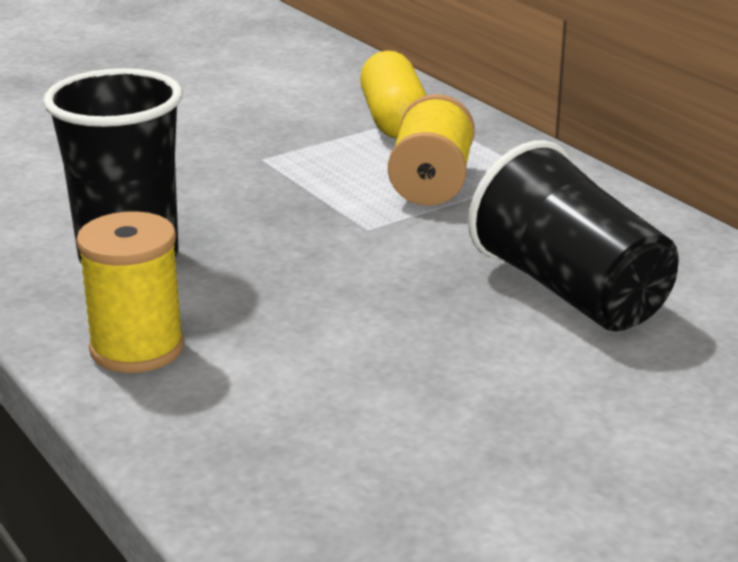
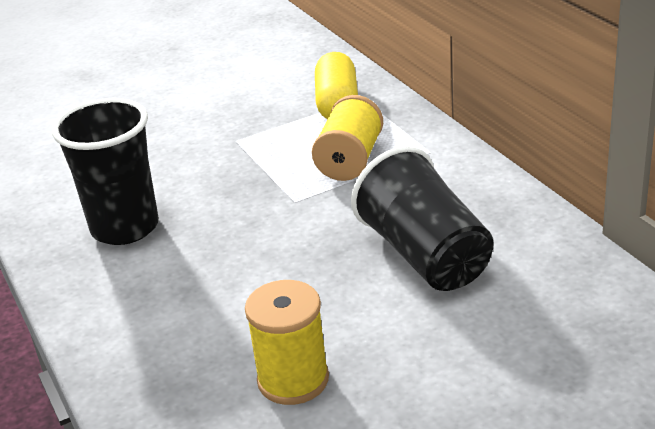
camera: 10 degrees right, 5 degrees up
yellow spool [76,211,184,373] -> yellow spool moved to [245,280,329,405]

